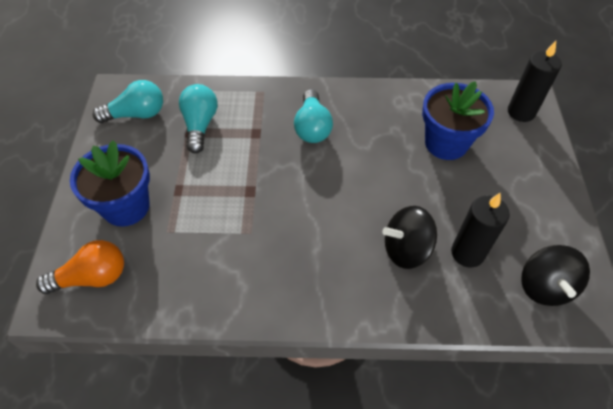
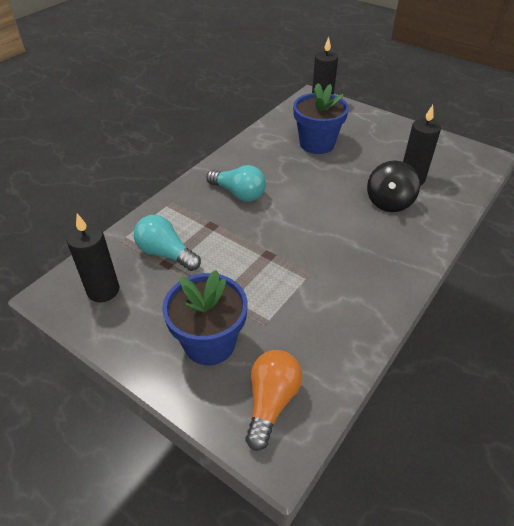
camera: 55 degrees left, 10 degrees down
turquoise light bulb [93,80,163,123] -> black candle [66,214,119,302]
black spinning top [521,245,590,306] -> none

